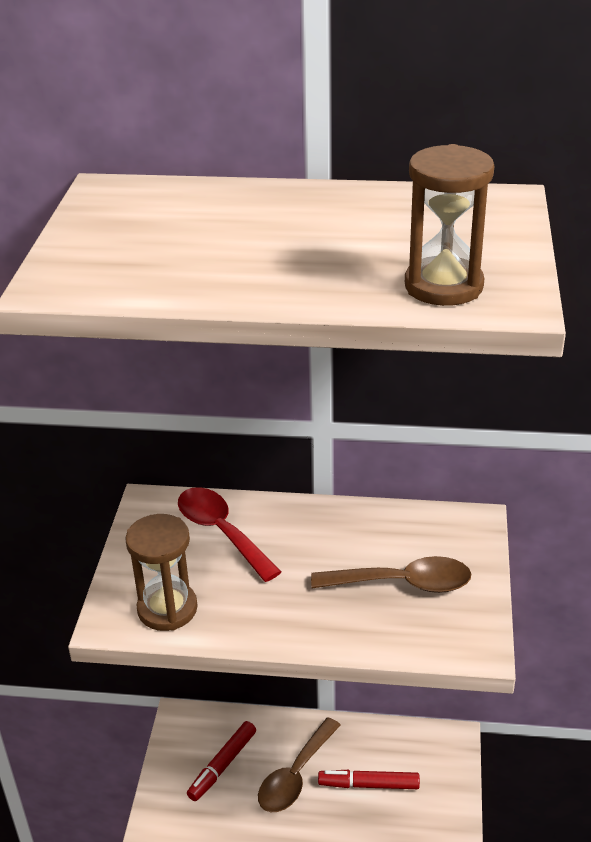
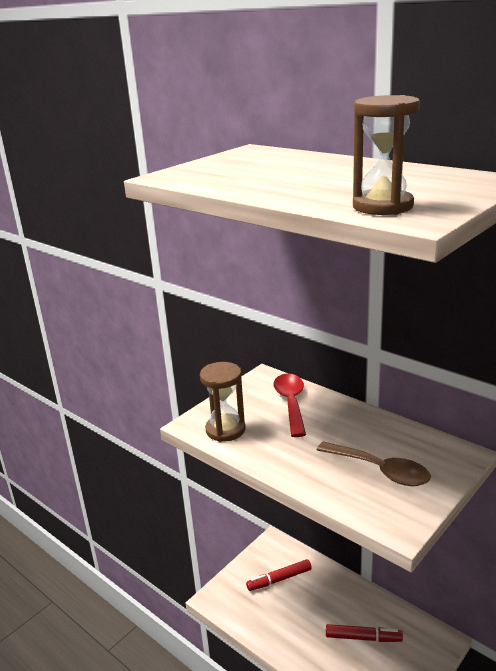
camera: 35 degrees right, 10 degrees down
brown spoon [258,717,341,812] -> none
red marker [318,770,420,789] -> red marker turned 150 degrees clockwise [326,624,403,642]

